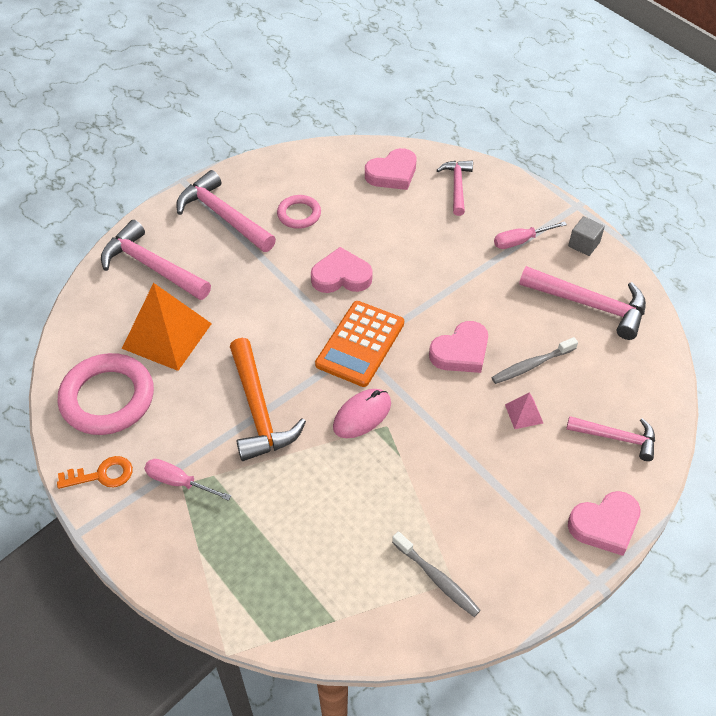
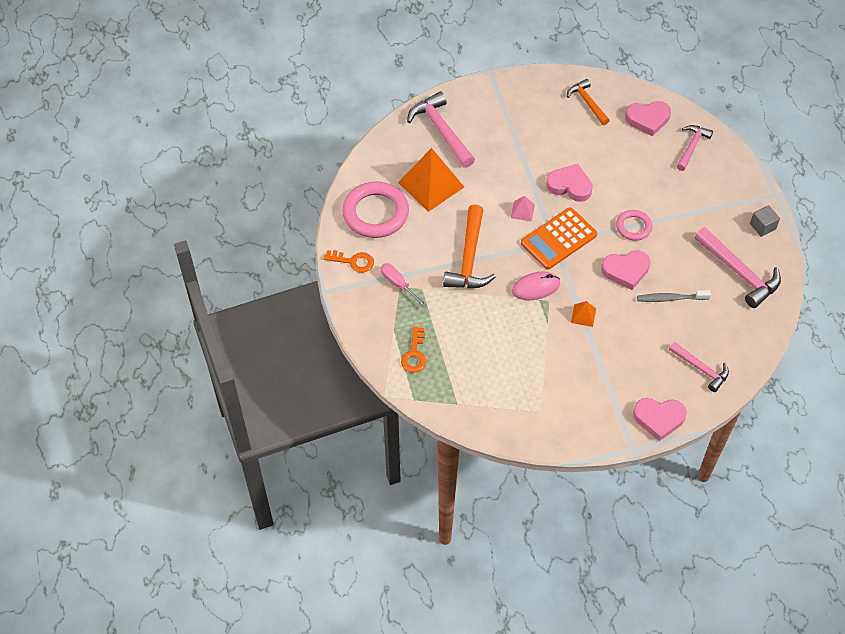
camera: 25 degrees right, 5 degrees up
pink hammer [176,170,276,252] -> none
pink ring [277,195,321,229] -> pink ring moved to [616,210,652,241]
grey toothbrush [392,531,481,617] -> none
pink screwdriver [494,221,567,249] -> none
pink pyramid [505,392,543,429] -> pink pyramid moved to [511,196,535,222]
none -> orange key [401,326,426,373]
none -> orange hammer [567,79,610,125]
none -> orange pyramid [571,301,596,327]

